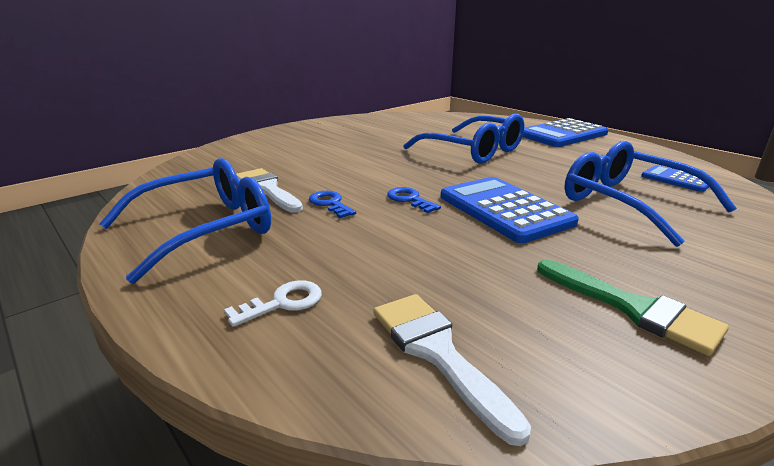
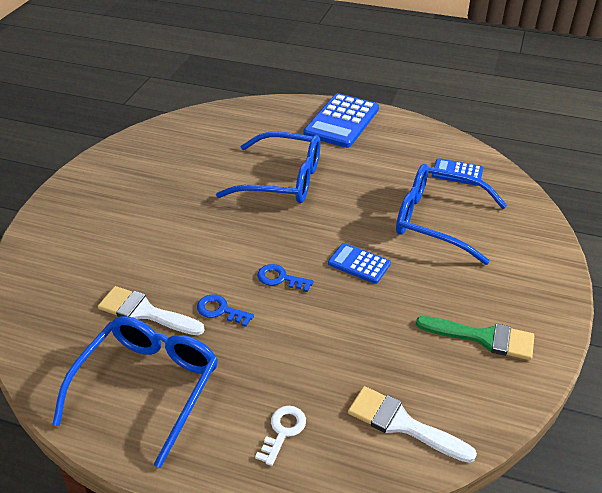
camera: 30 degrees left, 15 degrees up
blue calculator [441,177,579,243] -> blue calculator [328,243,391,284], size x0.54

